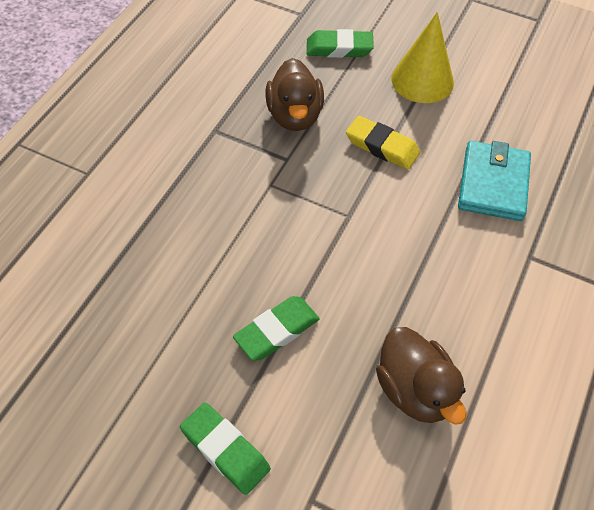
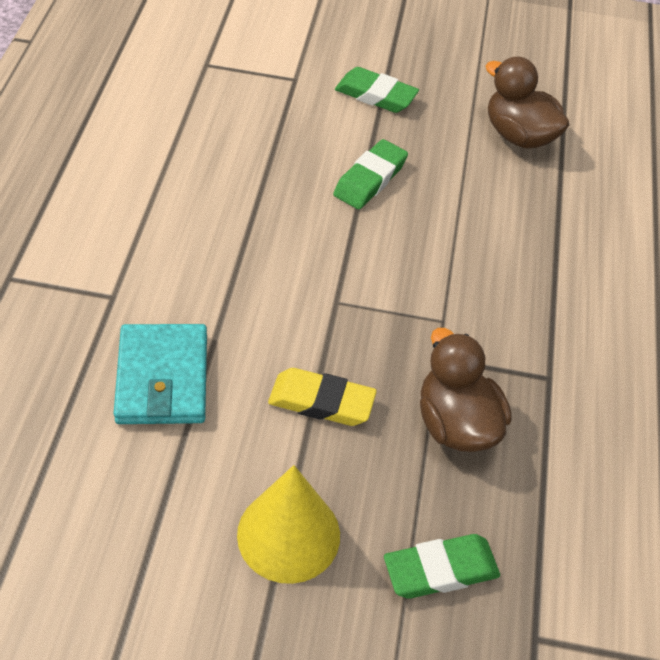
camera: 160 degrees right, 5 degrees down
brown duck [376,327,466,425] -> brown duck moved to [486,56,569,148]

